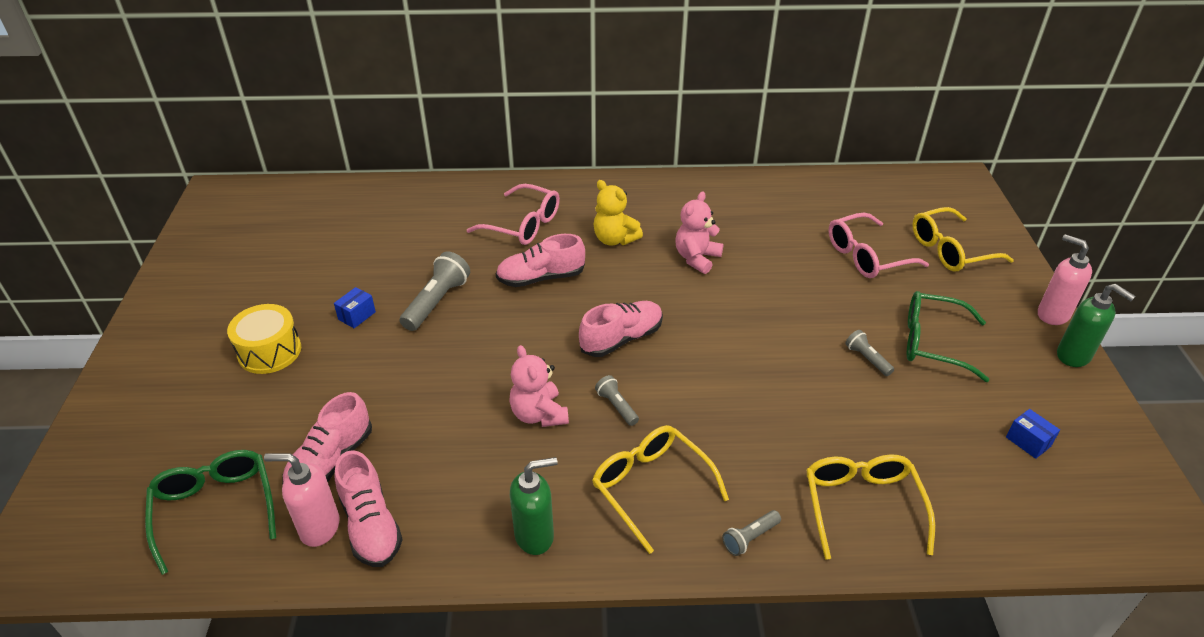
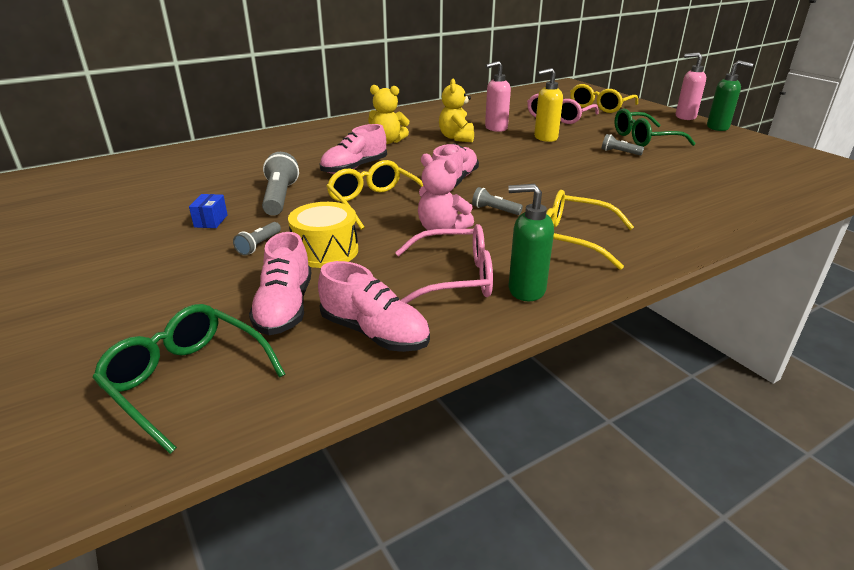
camera: 30 degrees left, 10 degrees down
yellow drum [227,304,301,374] -> yellow drum moved to [288,202,358,268]
pink soap dispenser [264,453,340,547] -> pink soap dispenser moved to [485,61,511,132]
pink glasses [467,184,560,245] -> pink glasses moved to [395,224,493,304]
green soap dispenser [510,457,557,555] -> green soap dispenser turned 120 degrees counterclockwise [508,184,554,301]
pink teddy bear [675,191,724,274] -> yellow teddy bear [439,79,474,142]
grey flashlight [722,510,781,556] -> grey flashlight moved to [233,222,281,255]
yellow glasses [806,454,935,560] -> yellow glasses moved to [326,160,423,230]
blue box [1006,409,1060,459] -> none
none -> yellow soap dispenser [534,68,563,142]

